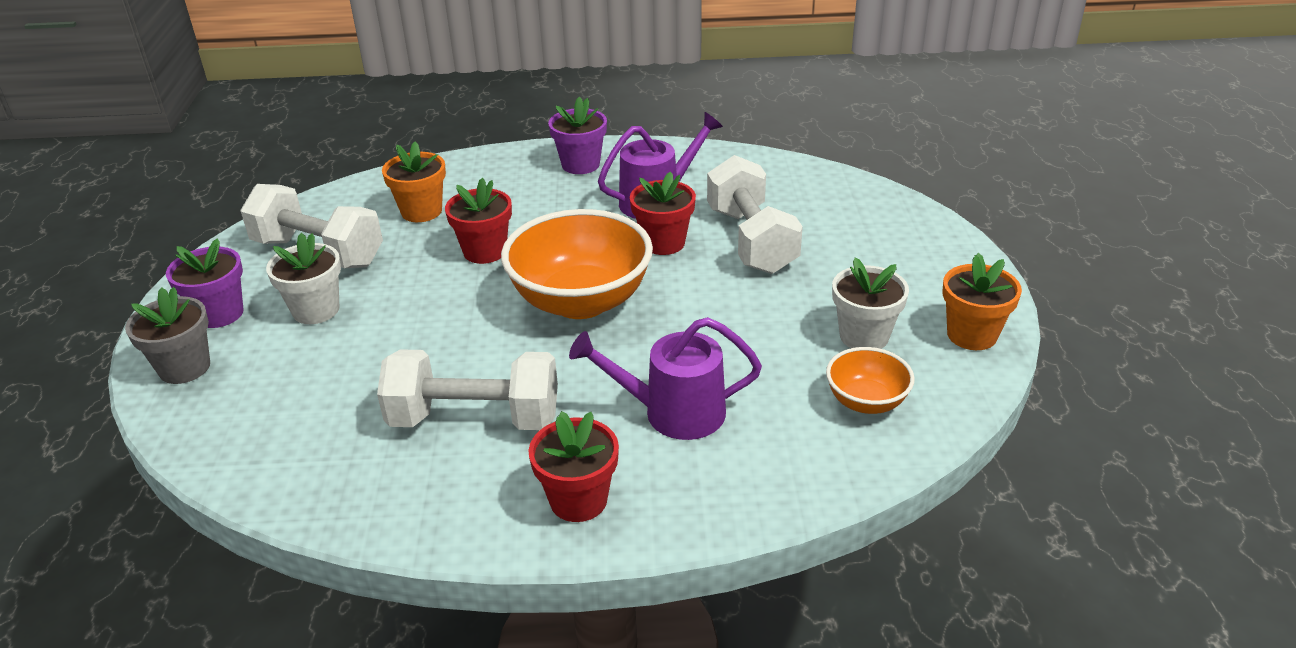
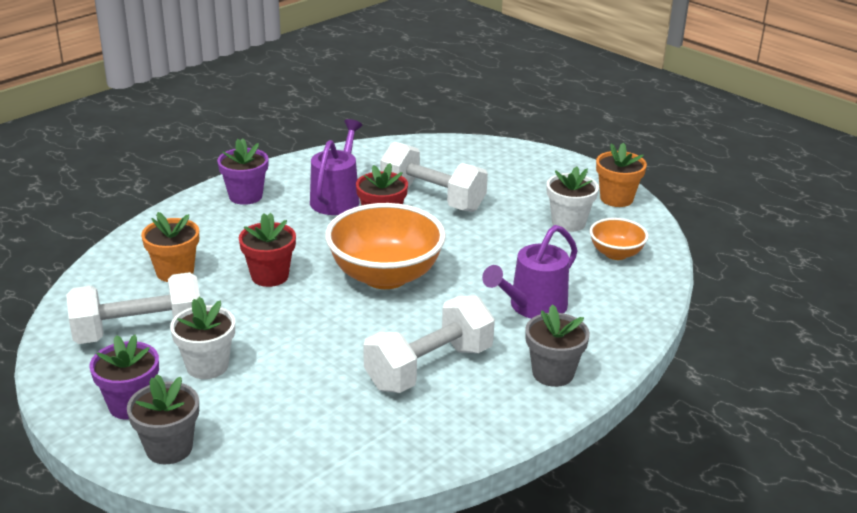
camera: 45 degrees left, 5 degrees down
red flower pot [528,411,619,522] -> grey flower pot [525,304,590,387]

